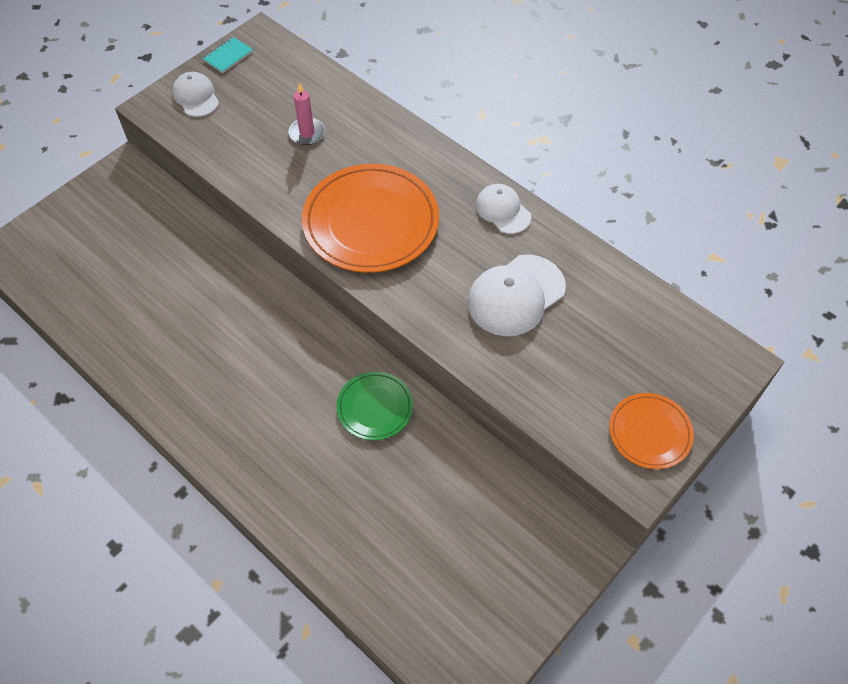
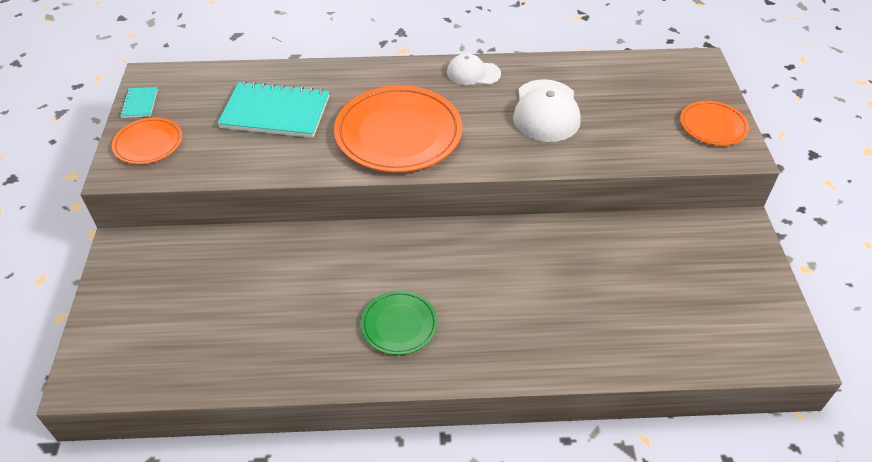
camera: 45 degrees left, 10 degrees down
white cap [172,72,219,117] -> orange plate [112,117,182,164]
pink candle [288,82,325,145] -> turquoise notebook [217,81,330,138]
green plate [336,372,413,440] -> green plate moved to [361,290,438,355]

